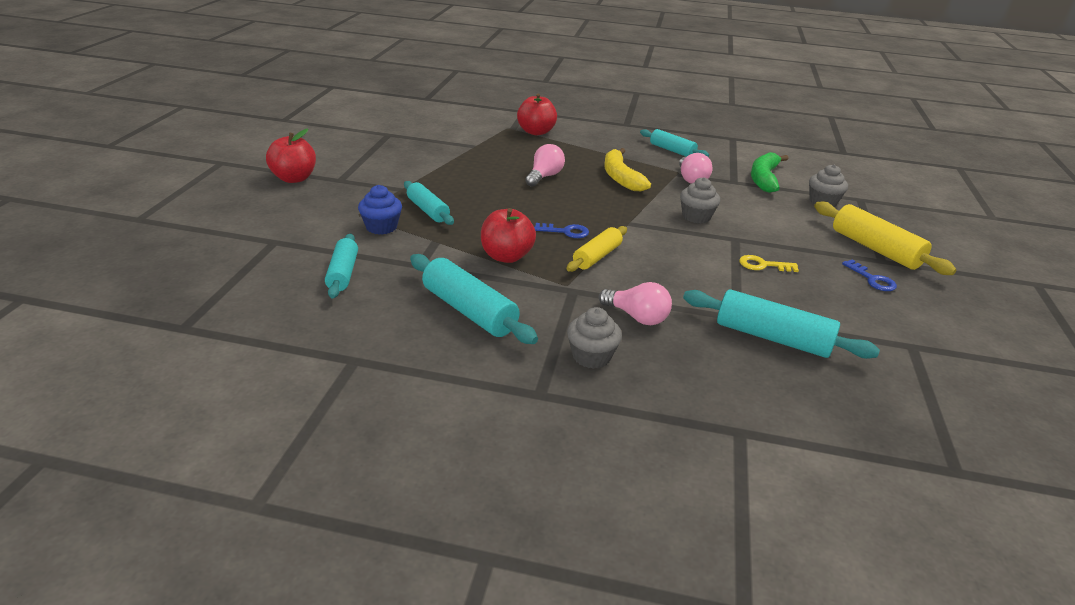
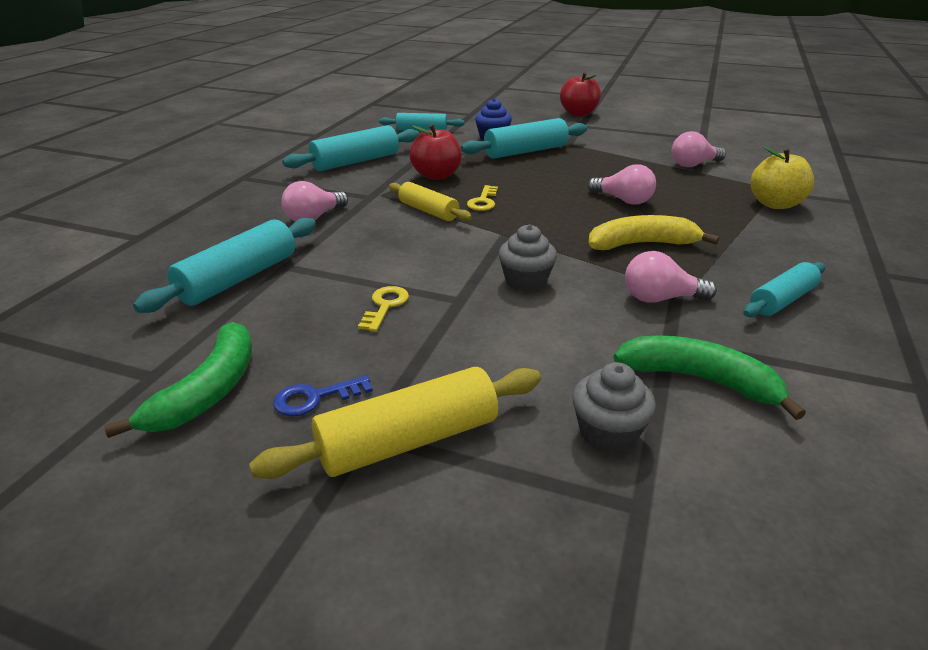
camera: 100 degrees right, 0 degrees up
turquoise rolling pin [404,181,454,225] -> turquoise rolling pin [461,118,587,159], size x1.54
red apple [517,93,557,135] -> yellow apple [751,147,814,209]
blue key [534,223,589,238] -> yellow key [467,185,498,211]
grey cupcake [567,307,622,369] -> none
none -> green banana [104,322,252,438]
none -> pink light bulb [672,131,726,167]

